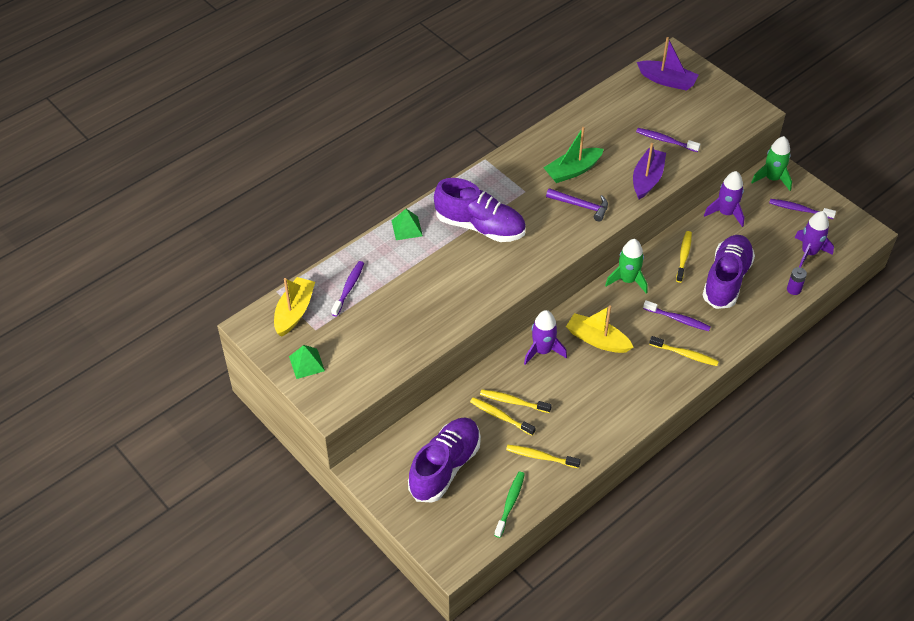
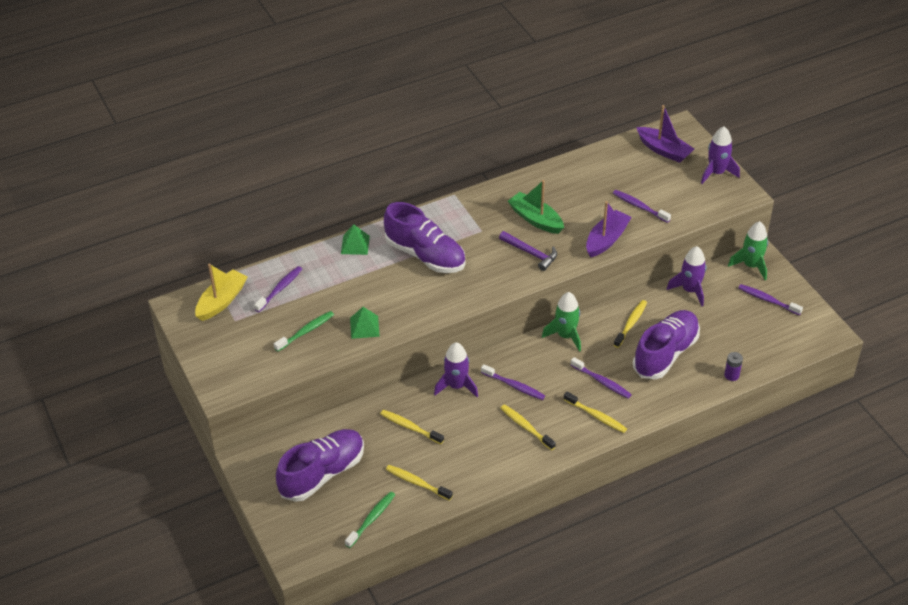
camera: 15 degrees right, 5 degrees down
green pyramid [289,345,325,379] -> green pyramid moved to [350,307,380,339]
yellow toothbrush [470,397,536,436] -> yellow toothbrush moved to [501,404,556,450]
green boat [543,127,604,183] -> green boat turned 60 degrees clockwise [508,180,564,234]
yellow boat [566,305,633,353] -> purple toothbrush [481,364,545,400]
purple rocket [795,211,834,267] -> purple rocket moved to [701,126,740,184]
none -> green toothbrush [274,311,334,352]

